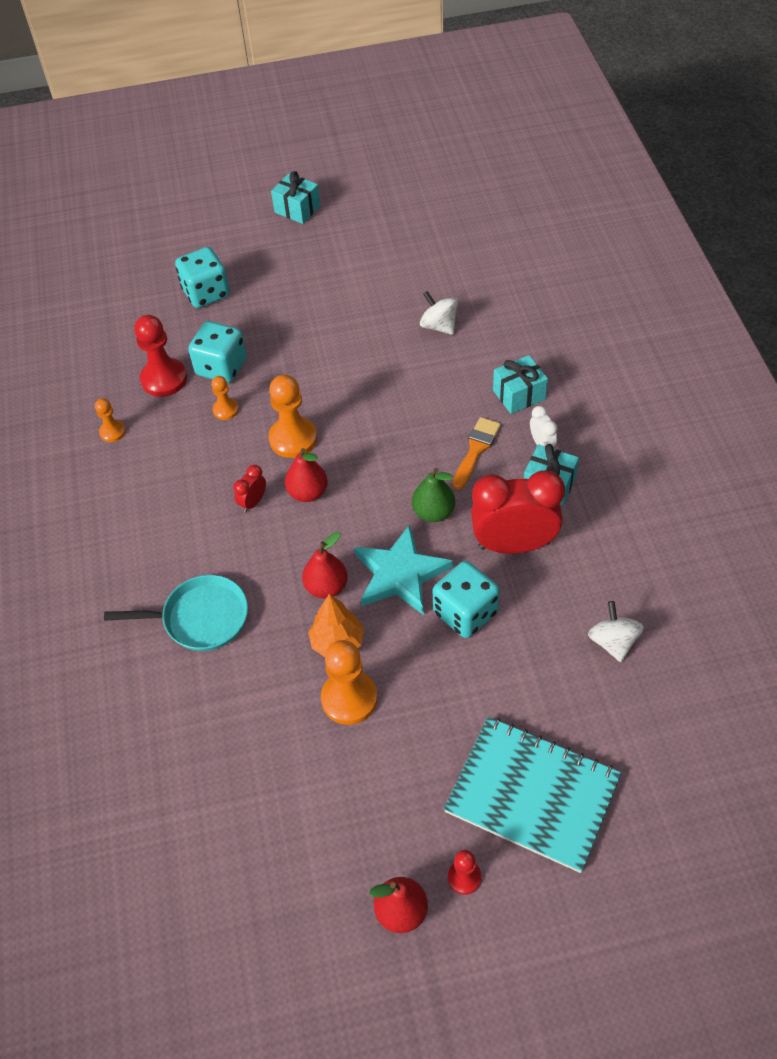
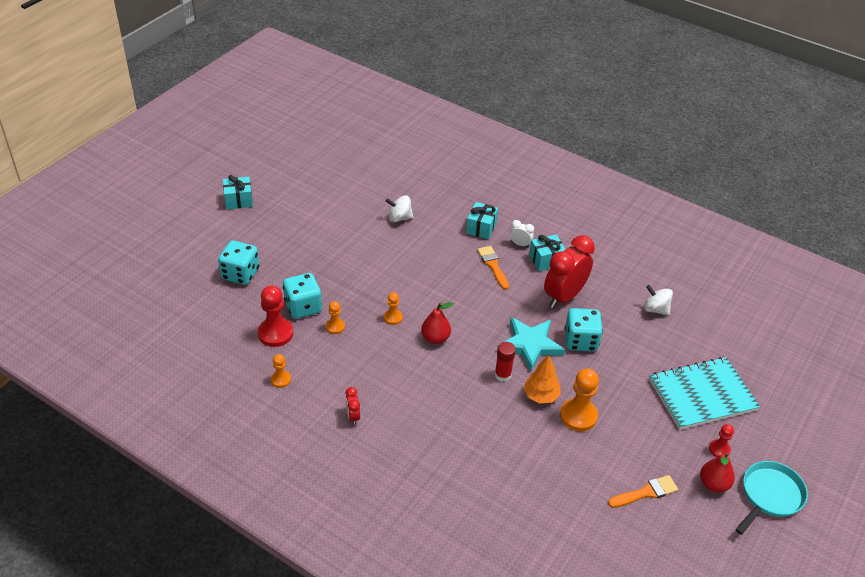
camera: 50 degrees left, 10 degrees down
turquoise pan [104,575,248,651] -> turquoise pan moved to [735,461,808,535]
red clock [233,465,266,513] -> red clock moved to [346,387,360,425]
orange pawn [268,375,317,458] -> orange pawn [384,292,403,325], size x0.55
red pear [302,532,348,598] -> red glue stick [495,342,516,382]
green pear [412,468,455,522] -> none
none -> orange brush [608,475,678,508]

